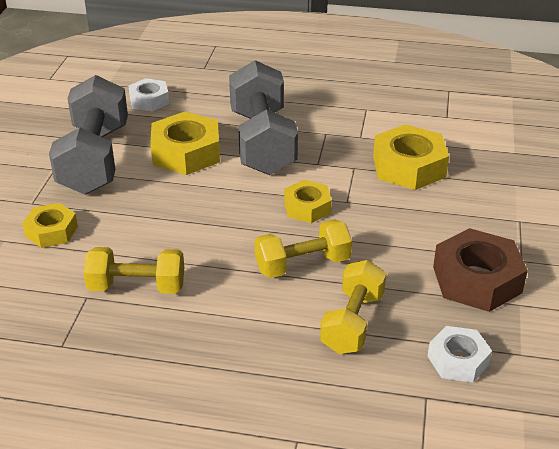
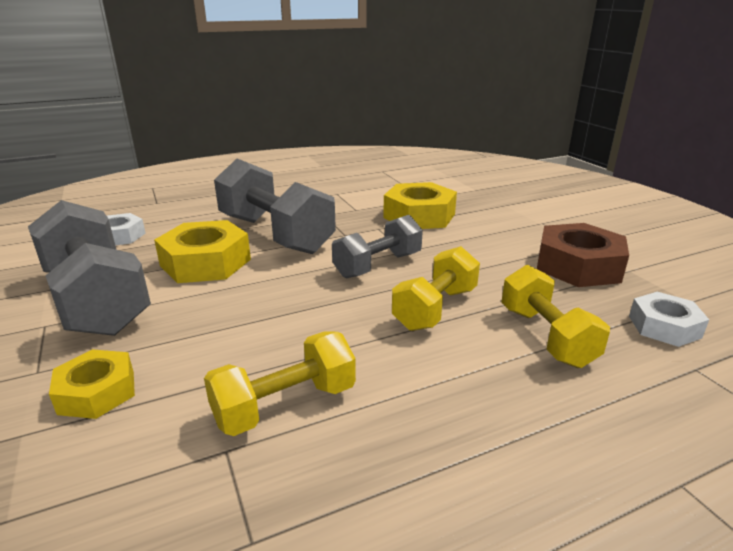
camera: 35 degrees left, 10 degrees down
yellow nut [284,180,332,223] -> grey dumbbell [332,215,423,279]

